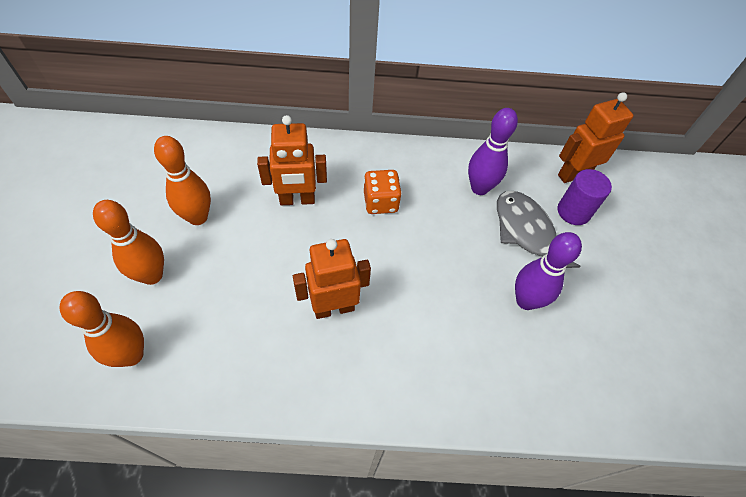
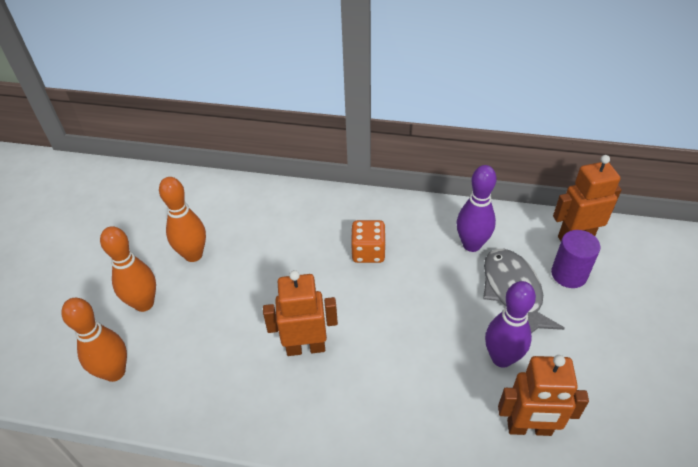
camera: 15 degrees right, 10 degrees down
orange robot [257,115,327,205] -> orange robot moved to [498,355,589,436]

